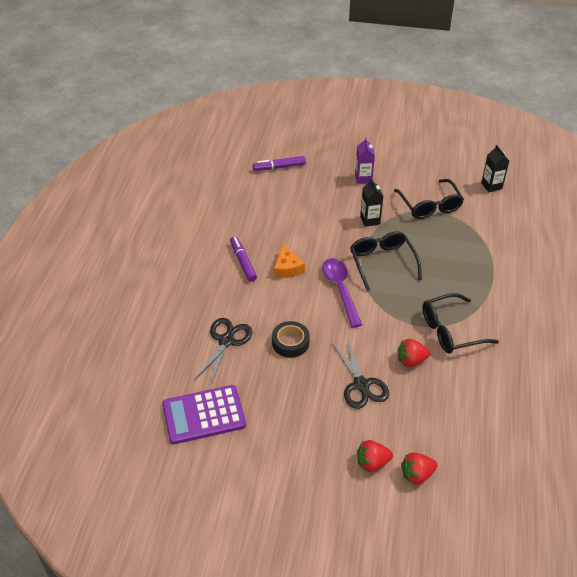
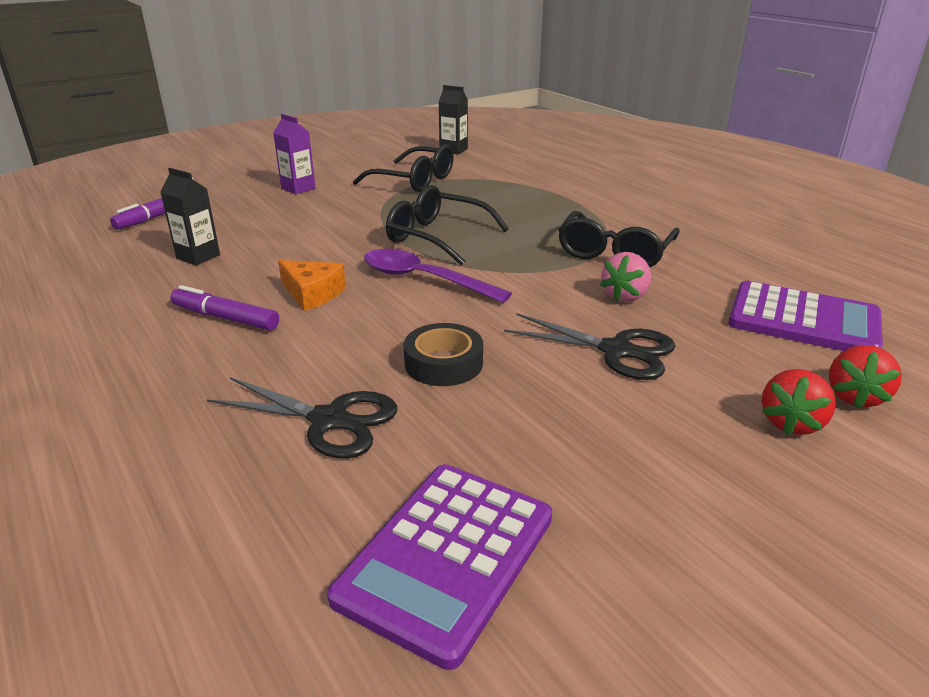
camera: 45 degrees left, 15 degrees down
black scissors [194,318,252,386] -> black scissors turned 135 degrees clockwise [206,377,397,458]
black carton [360,178,383,227] -> black carton moved to [160,168,220,266]
red strawberry [398,339,430,367] -> pink strawberry [600,252,651,302]
none -> purple calculator [728,281,883,351]

